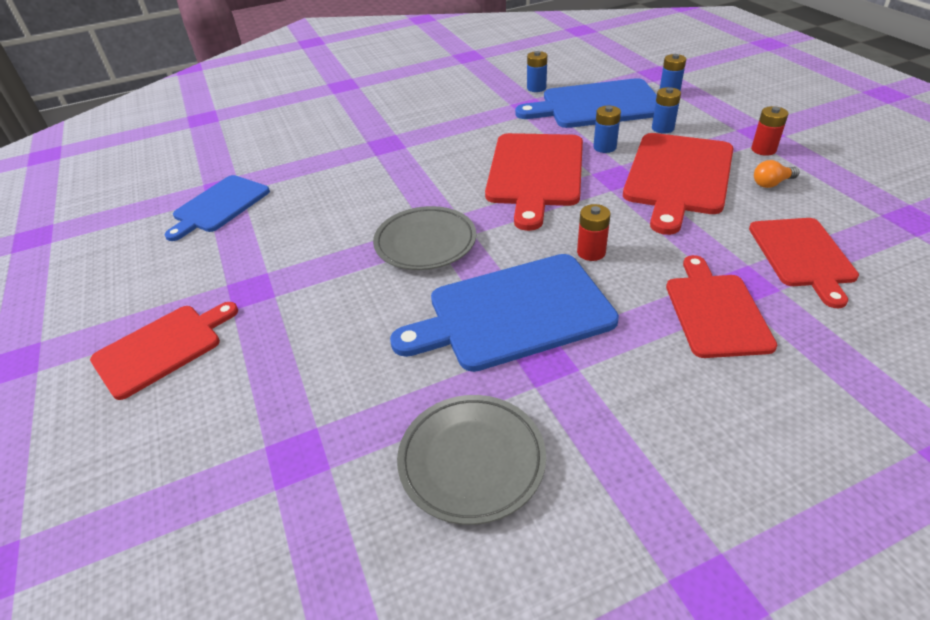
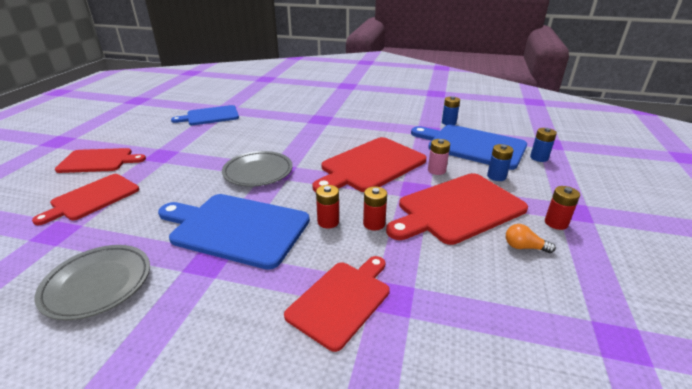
camera: 35 degrees right, 10 degrees down
blue battery [593,106,621,153] -> pink battery [428,139,450,175]
red cutting board [749,218,859,308] -> red cutting board moved to [32,174,139,225]
none -> red battery [363,187,387,230]

